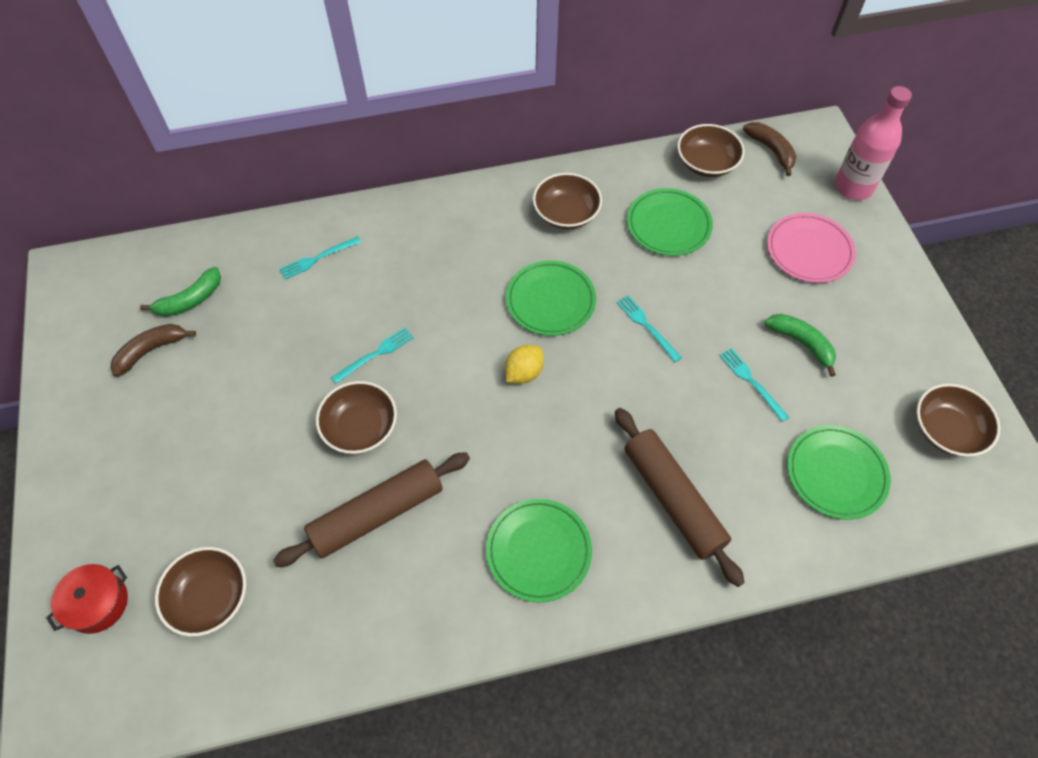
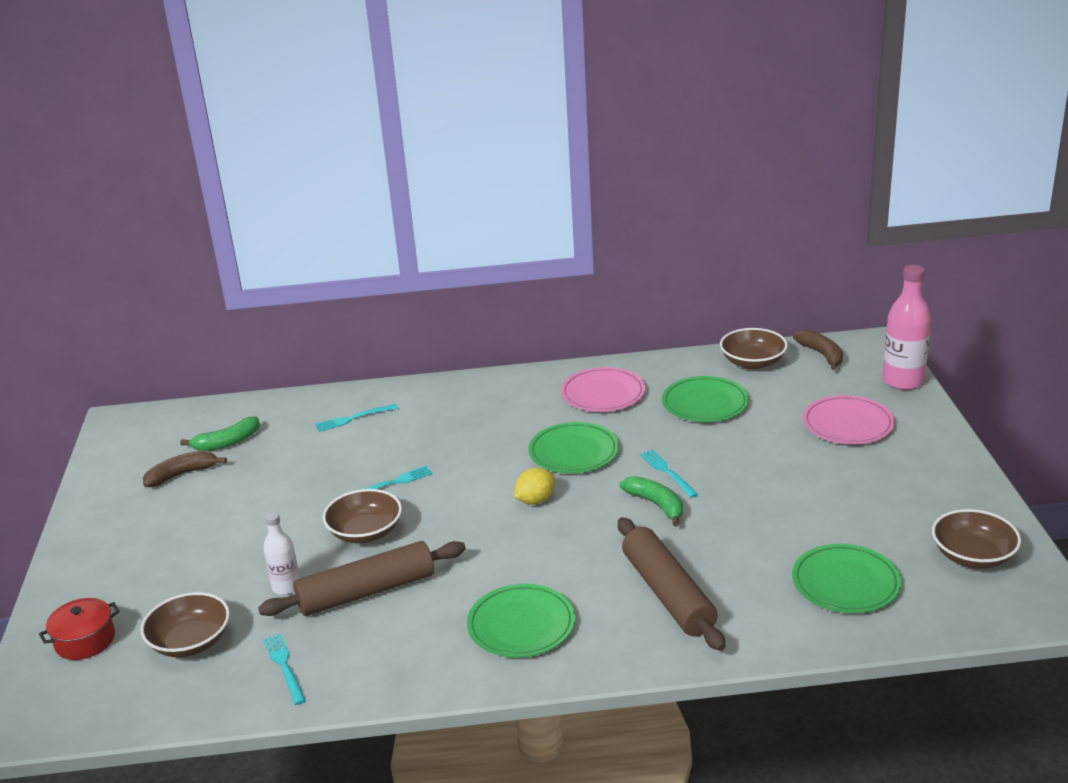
camera: 10 degrees right, 30 degrees down
brown bowl [533,173,602,229] -> pink plate [561,367,645,412]
turquoise fork [719,348,789,422] -> turquoise fork moved to [263,634,306,705]
green banana [764,314,836,377] -> green banana moved to [619,476,683,527]
none -> white bottle [263,512,300,595]

